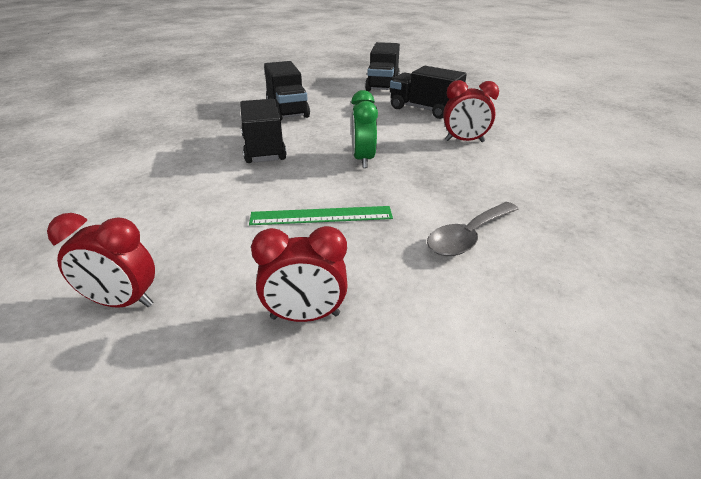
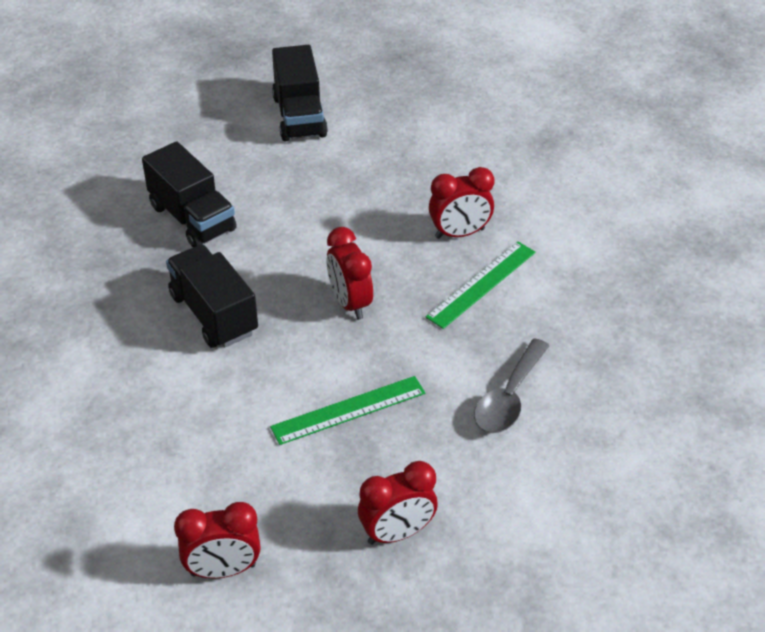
camera: 20 degrees left, 10 degrees up
green clock [351,90,378,168] -> red clock [327,227,373,320]
black truck [390,66,467,119] -> none
none -> green ruler [426,242,536,329]

